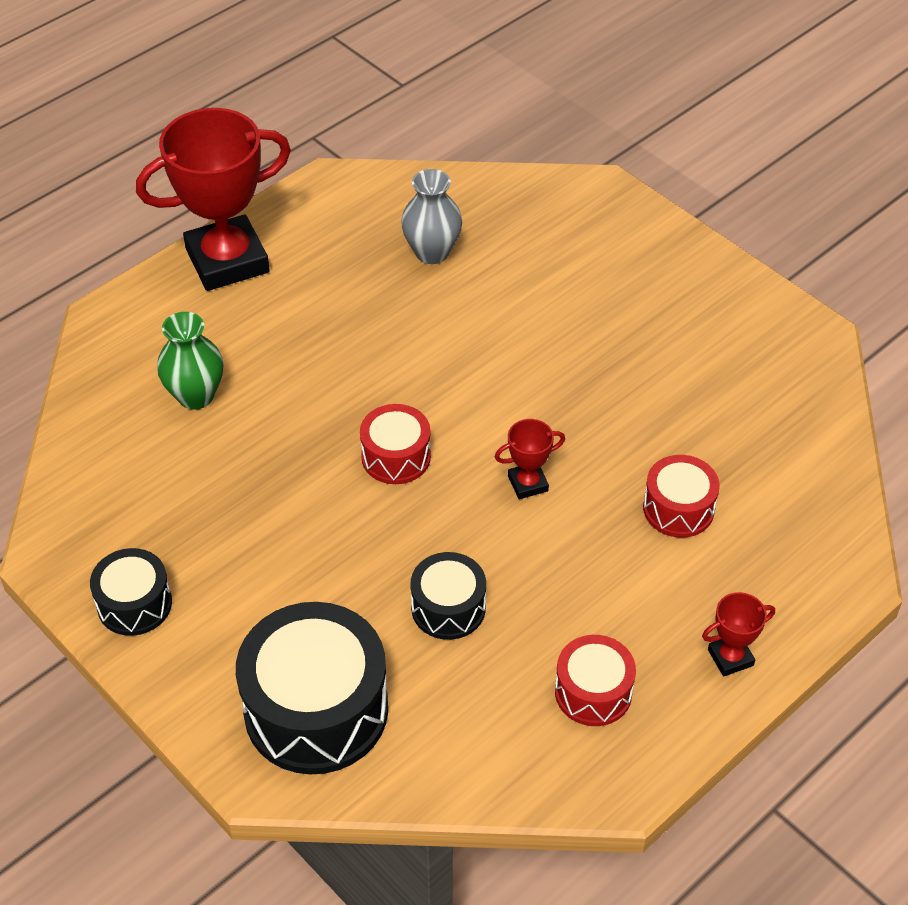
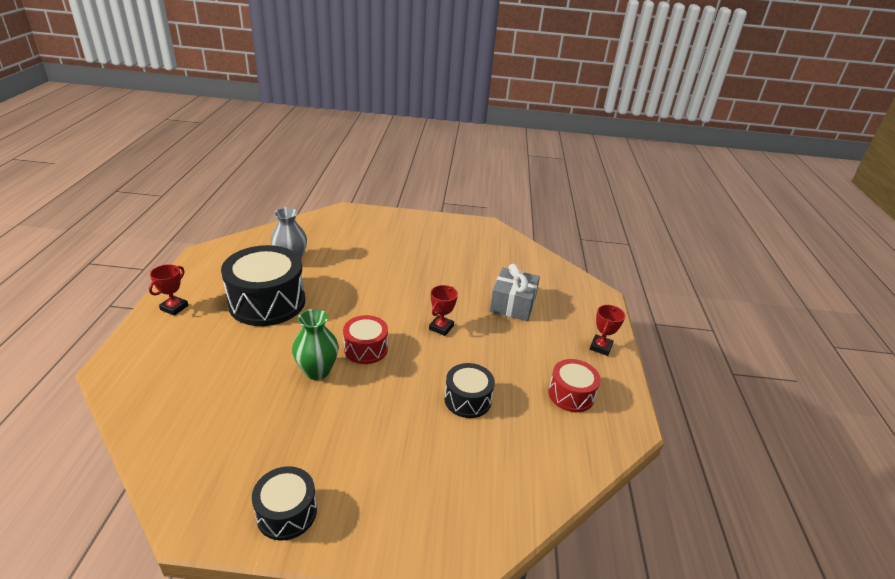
camera: 45 degrees left, 15 degrees down
red trophy [136,108,291,291] -> red trophy [149,264,188,316], size x0.43
green vase [157,312,224,410] -> green vase moved to [292,309,339,380]
black drum [236,602,388,775] -> black drum moved to [221,245,305,326]
red drum [643,455,720,538] -> grey gift [490,264,540,321]

